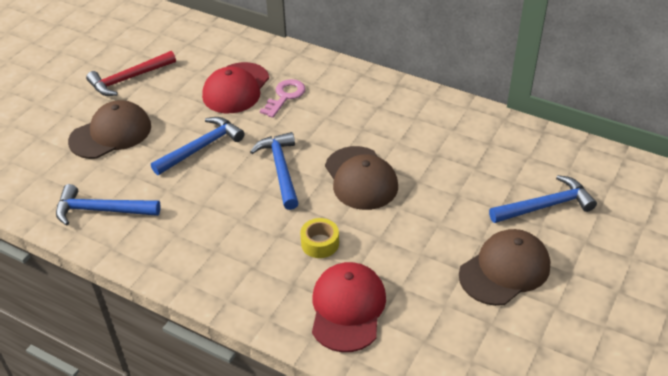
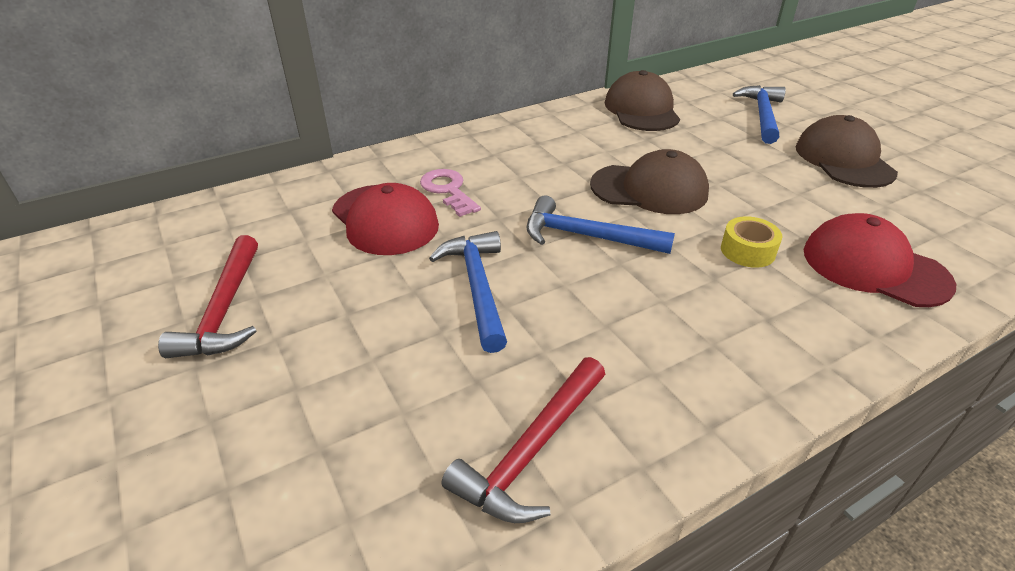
camera: 60 degrees left, 5 degrees down
blue hammer [56,184,161,226] -> red hammer [442,357,605,523]
brown cap [68,100,151,159] -> brown cap moved to [605,70,680,131]

